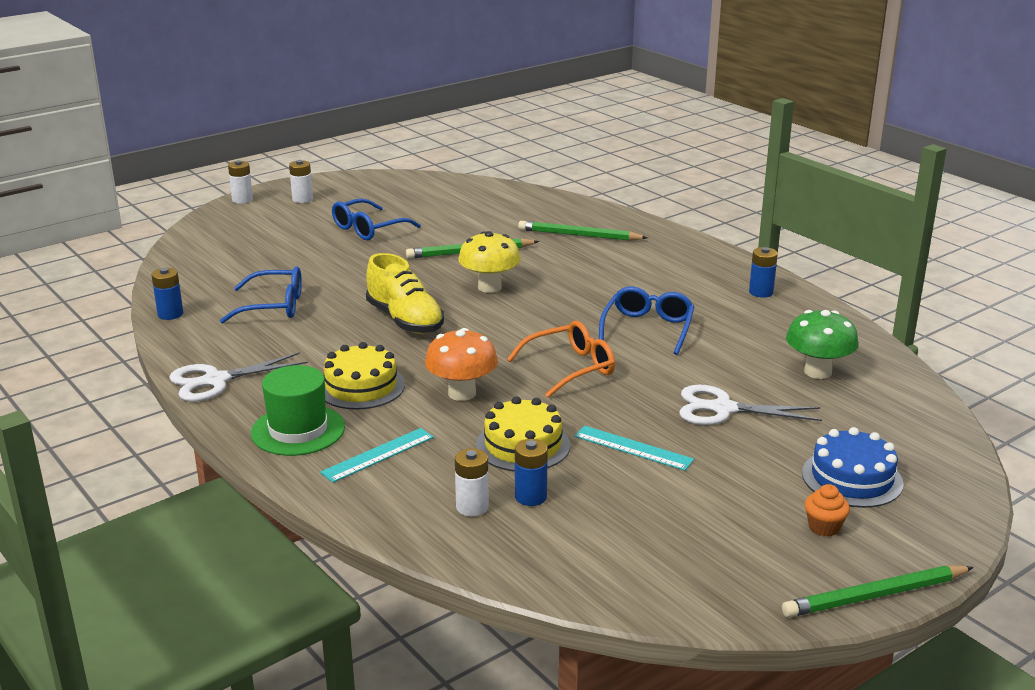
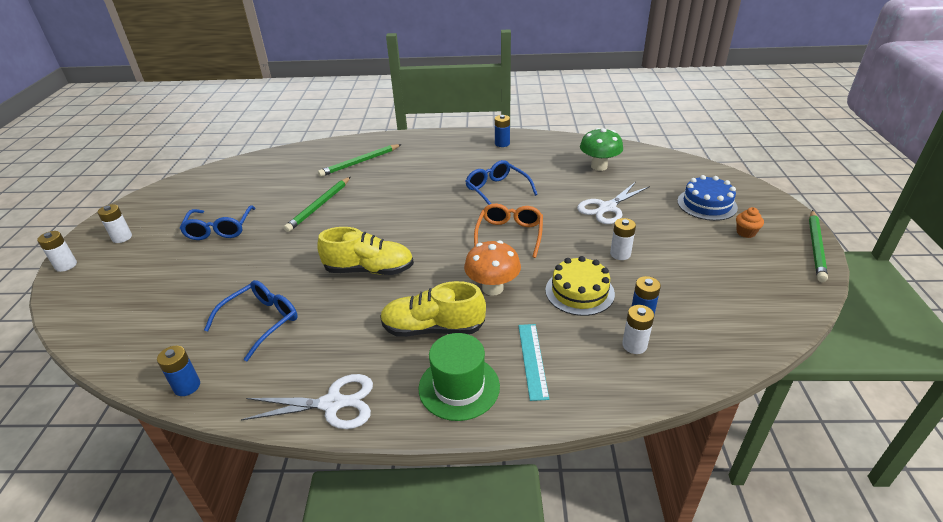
camera: 50 degrees left, 10 degrees up
white scissors [169,352,308,402] -> white scissors turned 105 degrees counterclockwise [241,374,373,429]
yellow cake [324,342,405,410] -> yellow shoe [380,281,486,337]
yellow mushroom [459,231,521,293] -> none
turquoise ruler [574,426,694,471] -> white battery [610,218,636,260]

